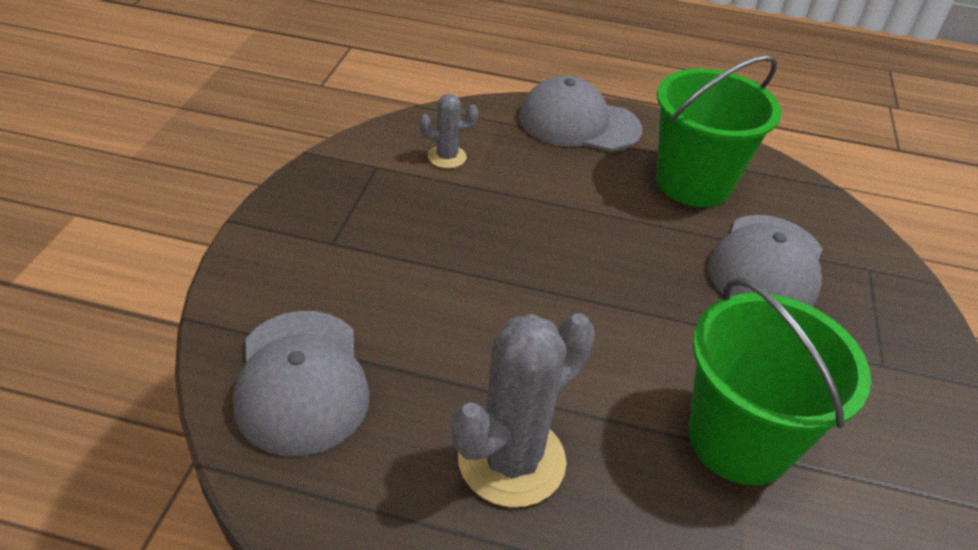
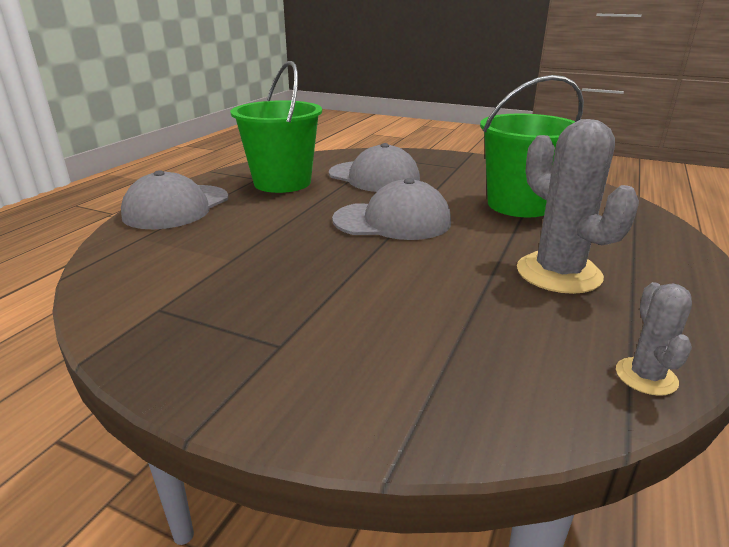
camera: 75 degrees left, 15 degrees down
grey cap [233,311,370,456] -> grey cap moved to [332,178,451,240]
grey cactus [419,94,478,168] -> grey cactus moved to [616,282,692,396]

